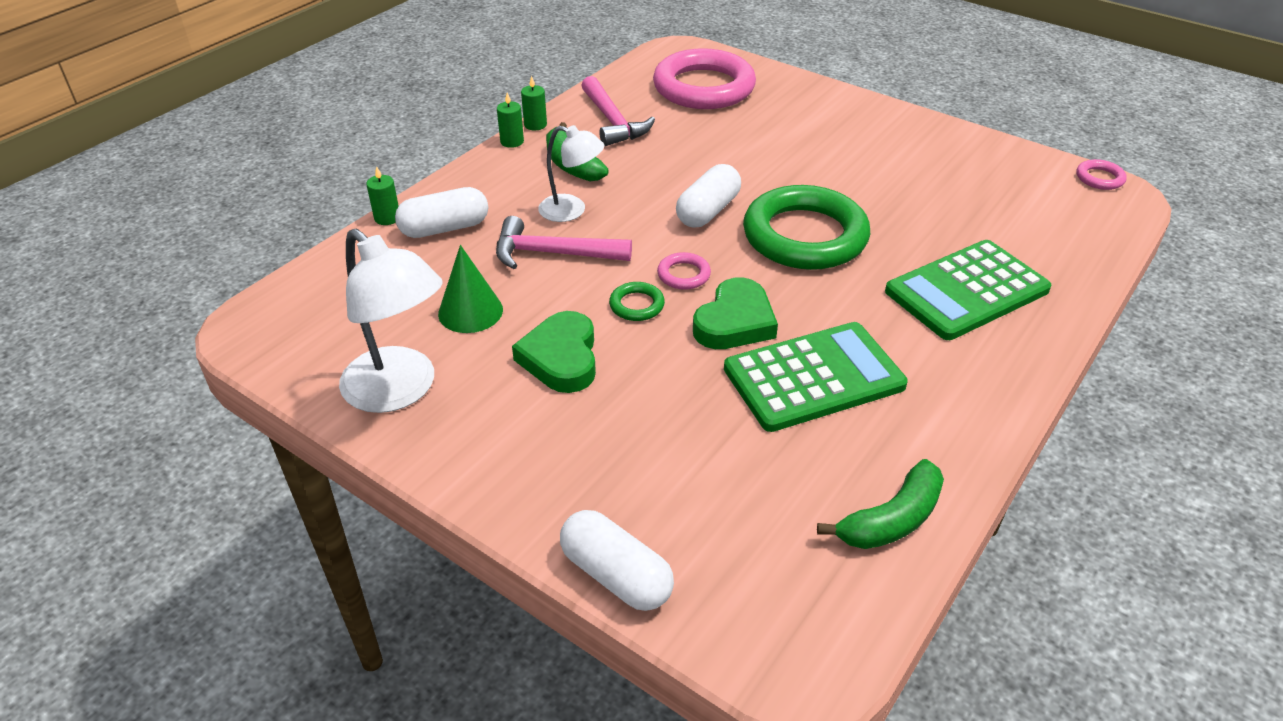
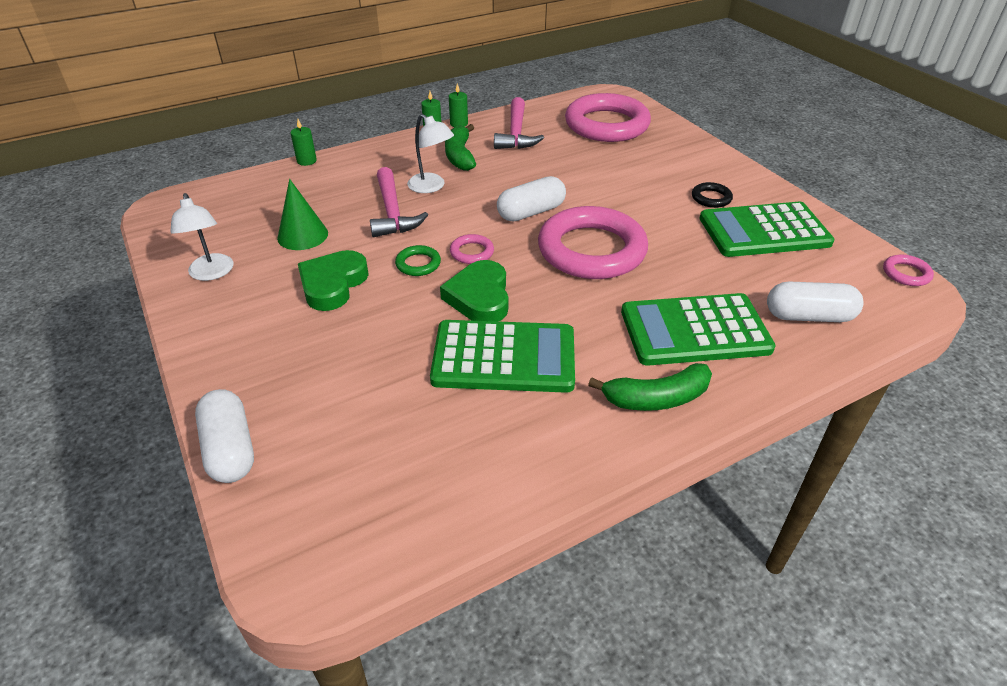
camera: 25 degrees right, 0 degrees up
white lamp [339,228,442,413] -> white lamp [170,193,234,281], size x0.61
white capsule [395,187,488,238] -> white capsule moved to [767,281,864,322]
pink hammer [496,216,632,269] -> pink hammer turned 135 degrees counterclockwise [370,167,428,237]
green heart [693,277,778,349] -> green heart turned 120 degrees clockwise [440,260,508,322]
green ring [743,185,870,270] -> pink ring [538,206,648,279]
green banana [817,459,944,549] -> green banana moved to [588,363,712,411]
none -> black ring [692,182,733,208]
none -> green calculator [699,202,835,257]

